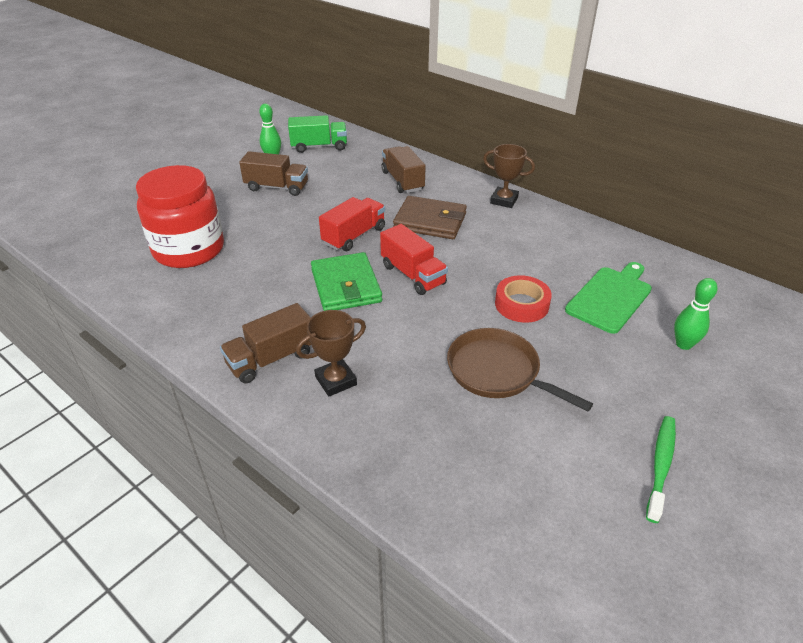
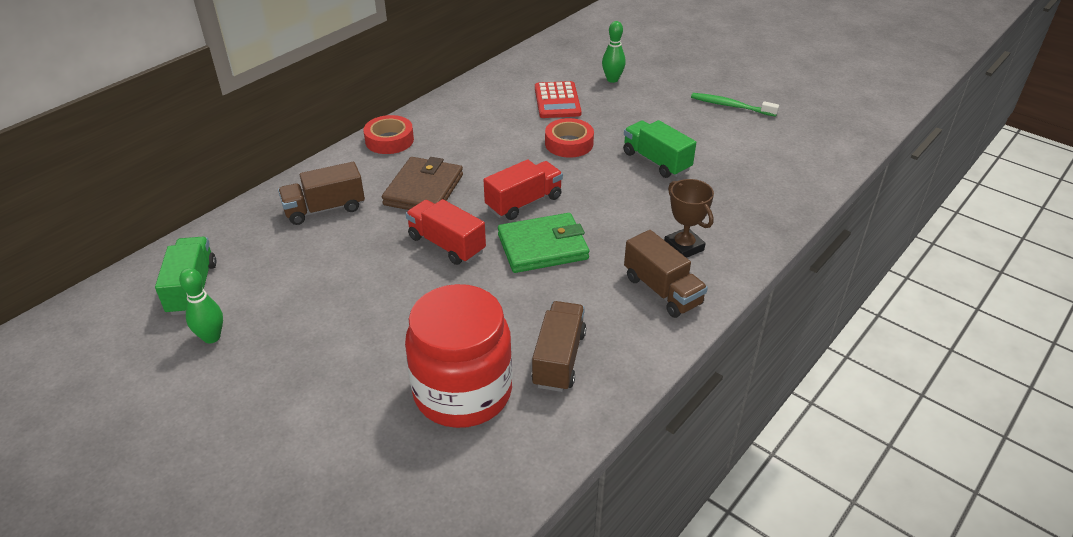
camera: 90 degrees left, 0 degrees up
brown truck [239,151,308,196] -> brown truck moved to [532,301,586,392]
brown pan [447,328,593,411] -> green truck [623,120,696,178]
brown trophy [483,144,535,208] -> red tape [363,115,414,154]
green cutting board [565,262,652,334] -> red calculator [535,81,581,118]

